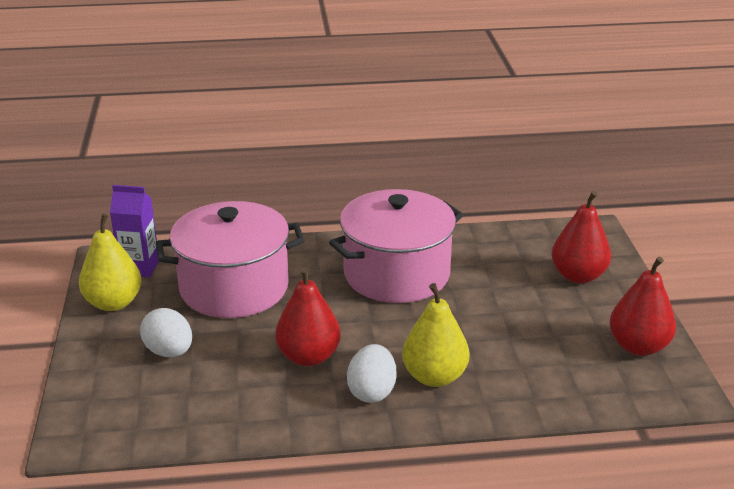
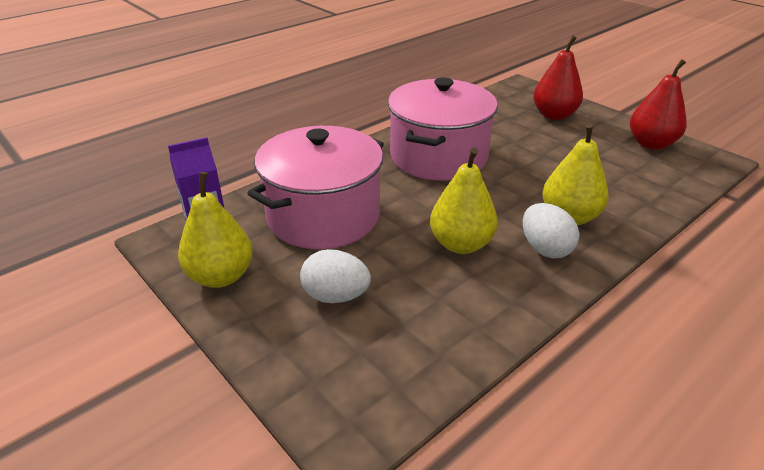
camera: 35 degrees left, 5 degrees up
red pear [275,267,341,366] -> yellow pear [430,148,498,254]

